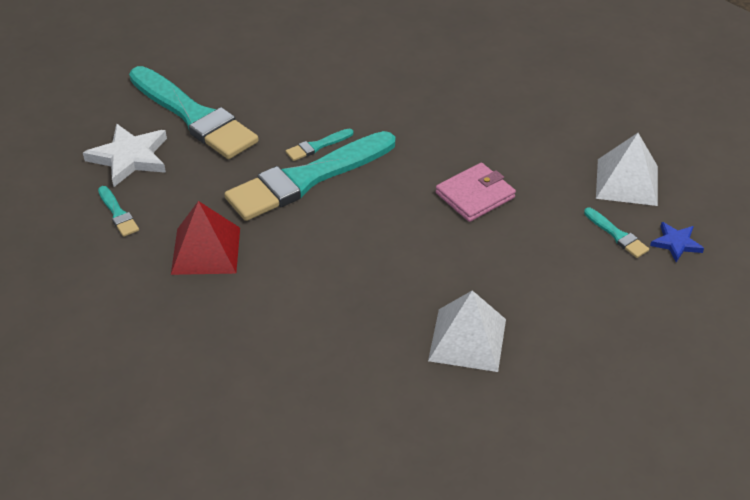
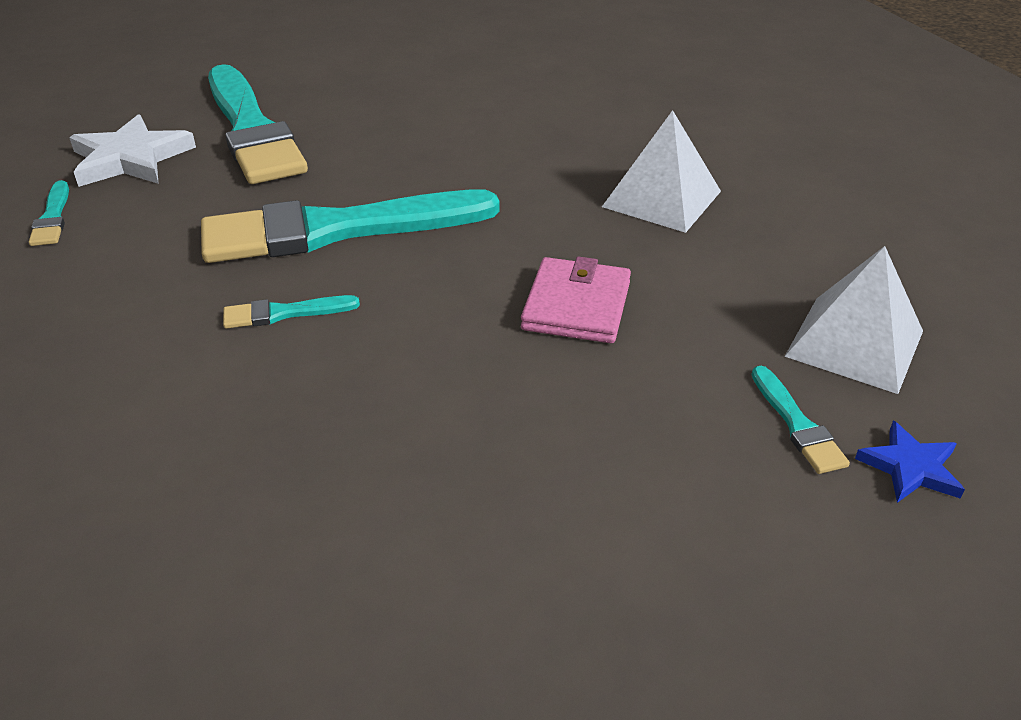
camera: 20 degrees right, 5 degrees down
red pyramid [171,201,240,275] -> none
turquoise brush [286,129,353,161] -> turquoise brush moved to [223,295,360,329]
white pyramid [428,290,506,372] -> white pyramid moved to [602,110,721,233]
pink wallet [436,163,516,222] -> pink wallet turned 60 degrees counterclockwise [521,256,631,343]

